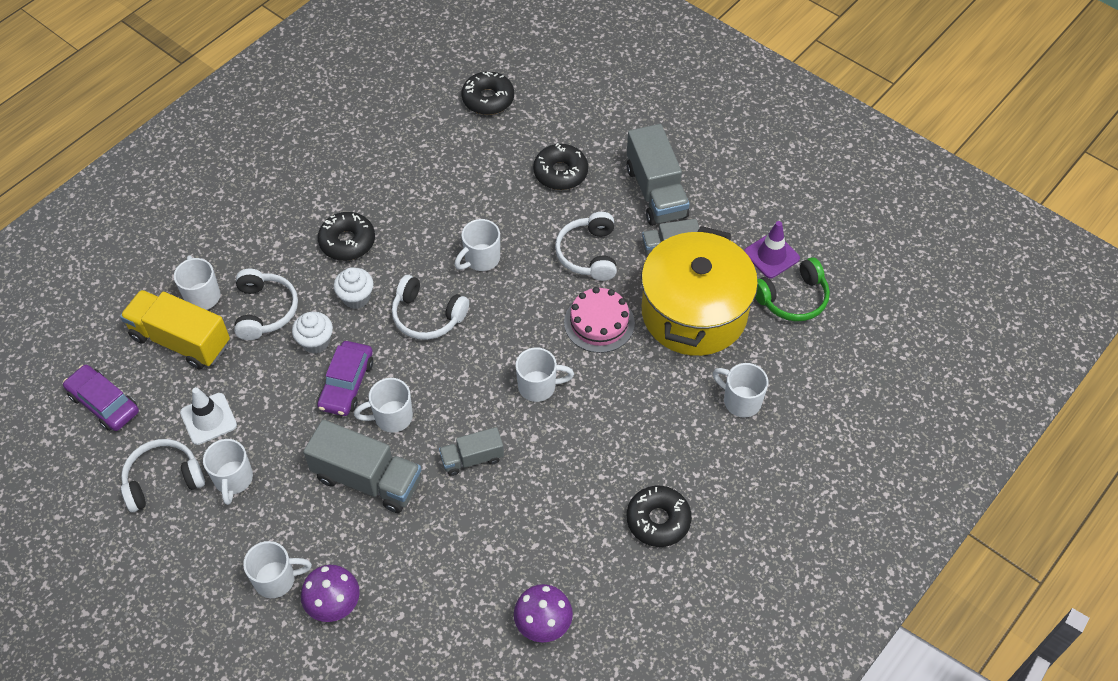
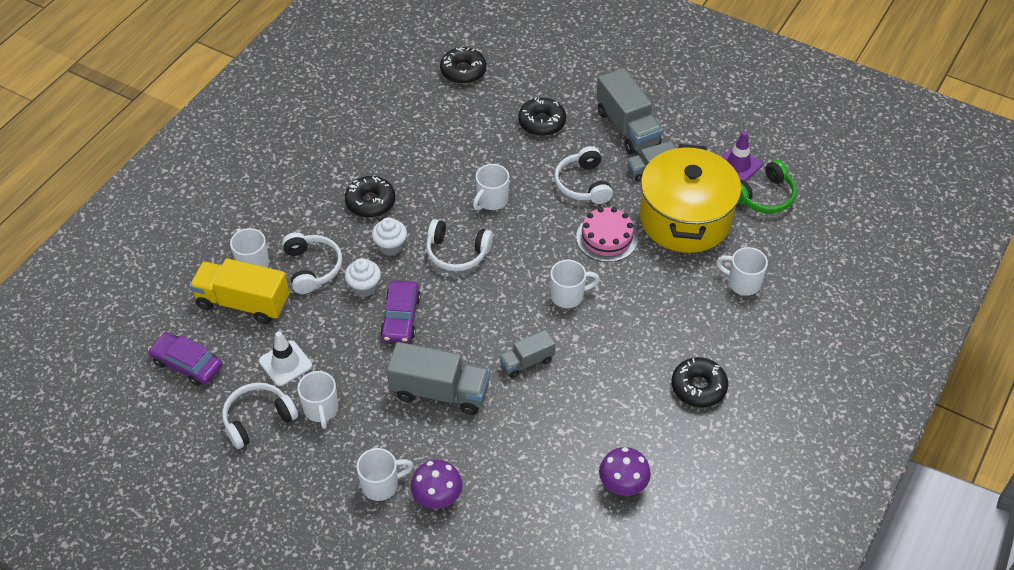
camera: 10 degrees left, 5 degrees down
white mug [354,378,413,433] -> none

